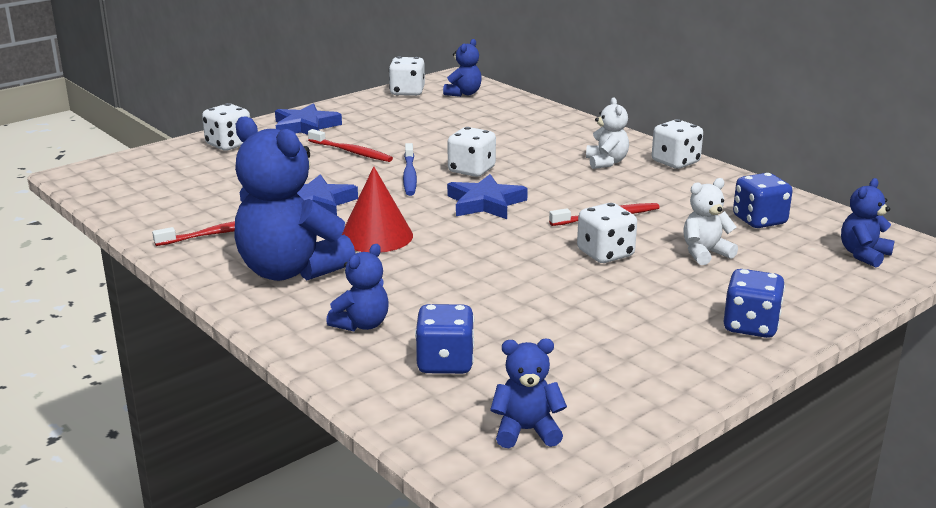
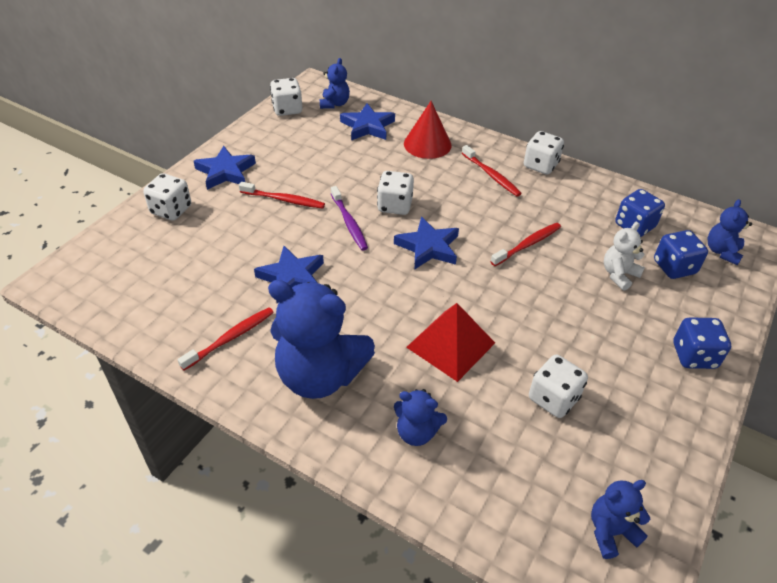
camera: 20 degrees left, 20 degrees up
blue teddy bear [326,244,389,331] -> blue teddy bear turned 90 degrees clockwise [394,389,447,446]
red cone [342,166,413,253] -> red cone moved to [404,101,452,159]
blue toothbrush [403,143,417,196] -> purple toothbrush [331,186,368,251]
blue dice [415,304,474,374] -> blue dice moved to [654,230,708,279]
white dice [577,203,637,263] -> white dice moved to [529,355,588,418]
white teddy bear [586,98,629,169] -> red toothbrush [462,145,522,197]
none -> blue star [340,103,395,140]
none -> red pyramid [406,303,495,382]

